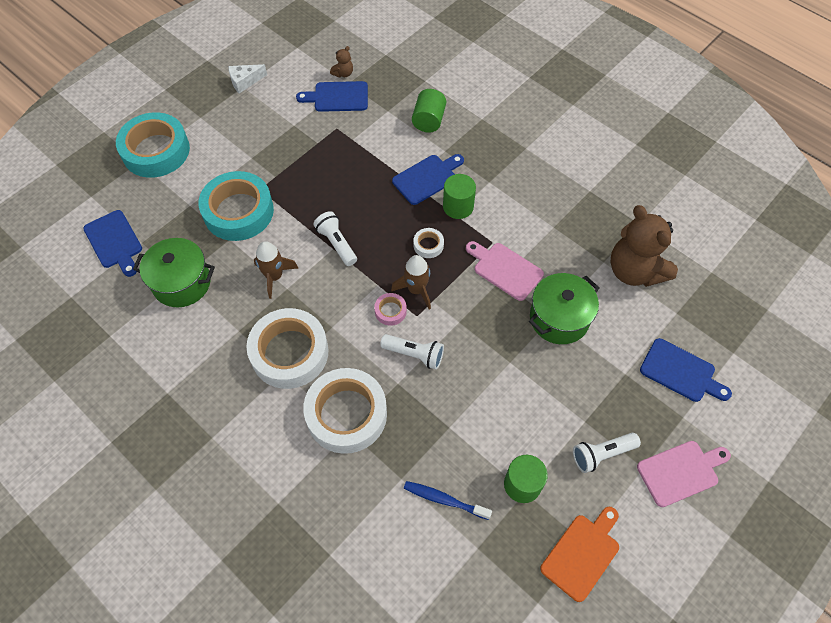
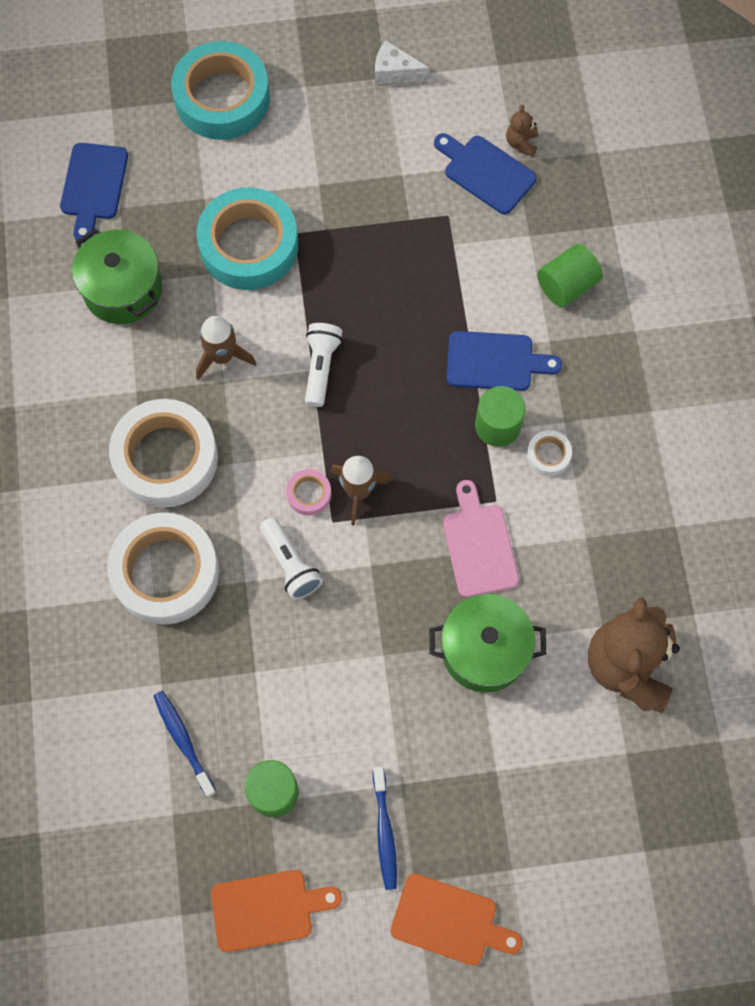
camera: 40 degrees right, 10 degrees up
brown teddy bear [330,46,353,78] -> brown teddy bear turned 105 degrees clockwise [506,105,538,157]
white tape [413,228,444,258] -> white tape moved to [527,430,572,476]
white flashlight [573,433,641,473] -> blue toothbrush [373,767,397,890]
pink cutting board [637,441,731,507] -> orange cutting board [391,873,523,965]
blue cutting board [640,338,732,402] -> none

